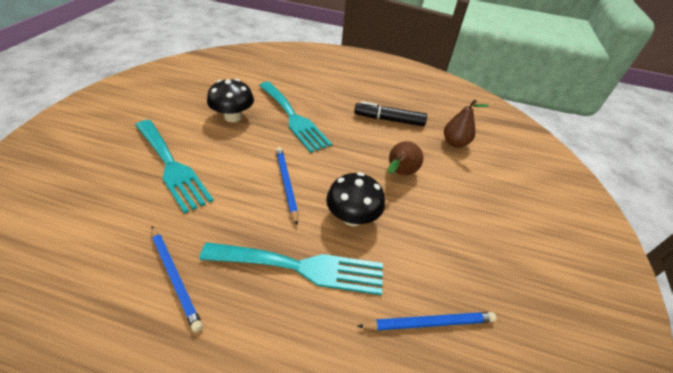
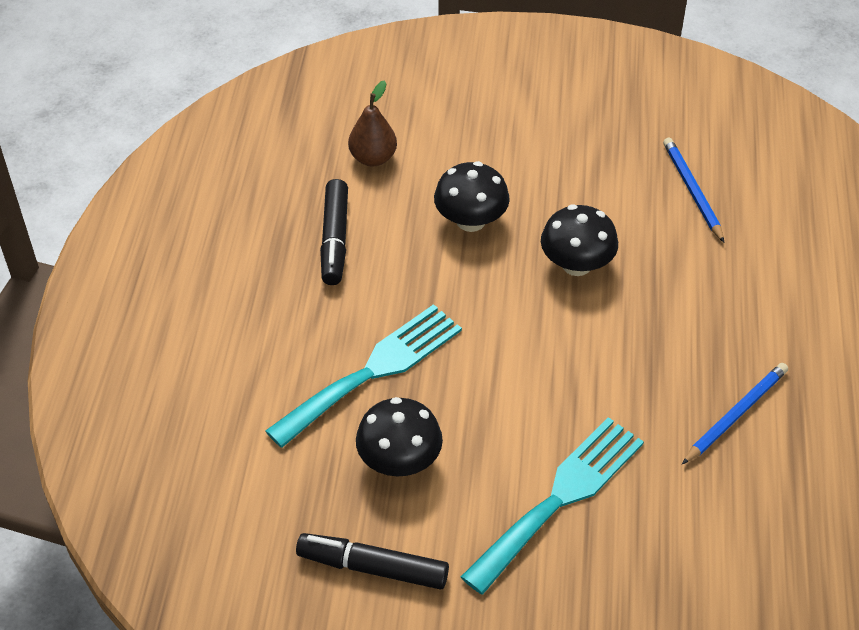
camera: 95 degrees left, 5 degrees up
turquoise fork [199,242,383,295] -> none
blue pencil [276,147,298,225] -> none
brown pear [388,141,423,175] -> black mushroom [434,161,510,232]
none -> black marker [296,533,449,590]

